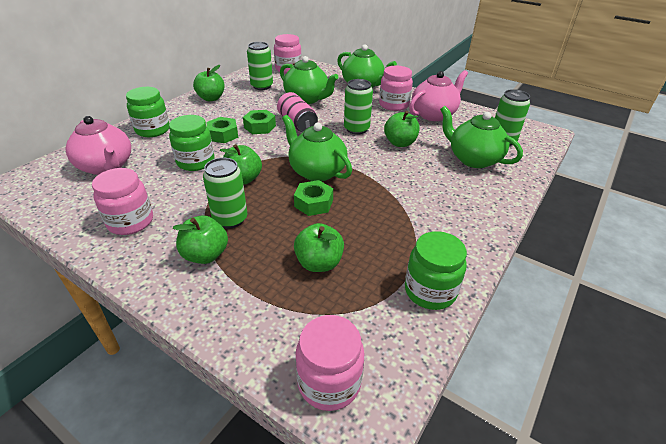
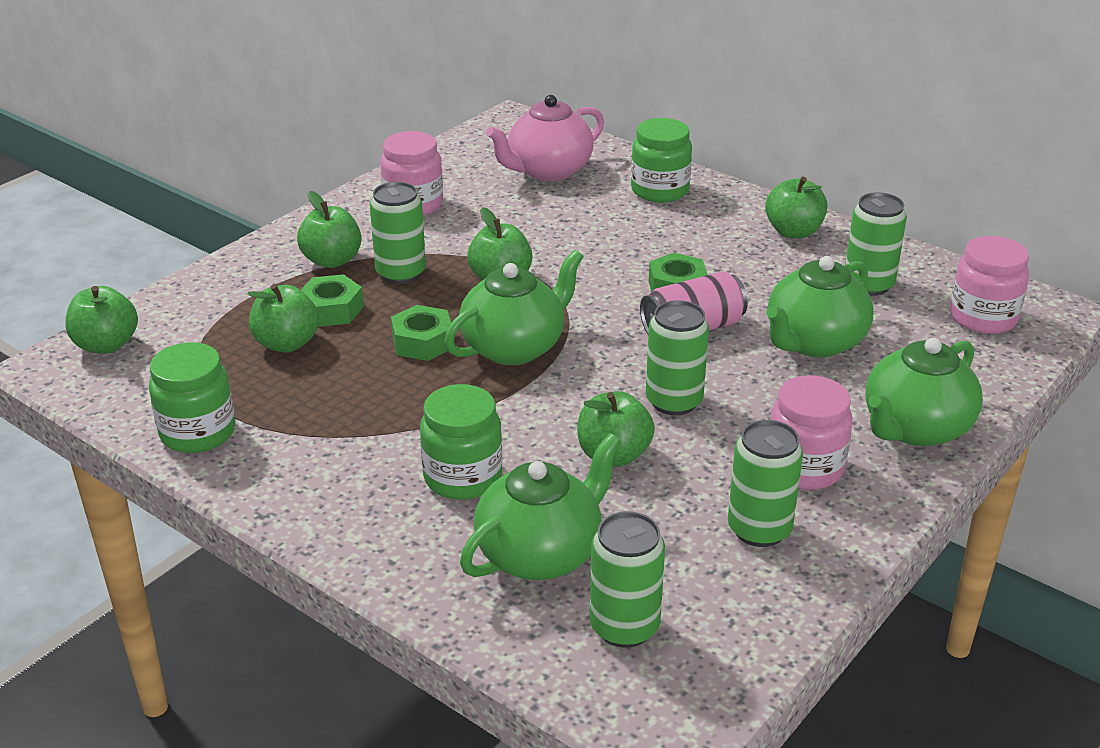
camera: 95 degrees right, 5 degrees down
green jar [169,115,215,171] -> green jar moved to [420,384,502,500]
green nut [206,117,238,143] -> green nut moved to [301,274,364,327]
pink jar [296,315,365,411] -> green apple [65,286,138,354]
pink teapot [409,70,468,121] -> green can [728,420,803,547]

